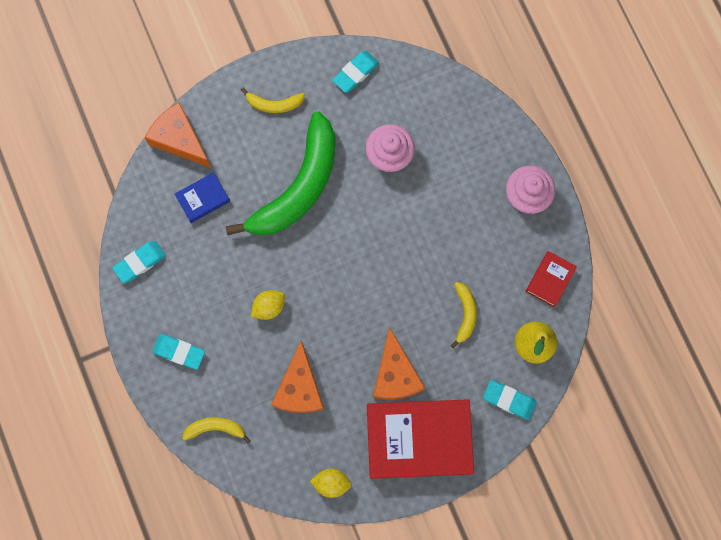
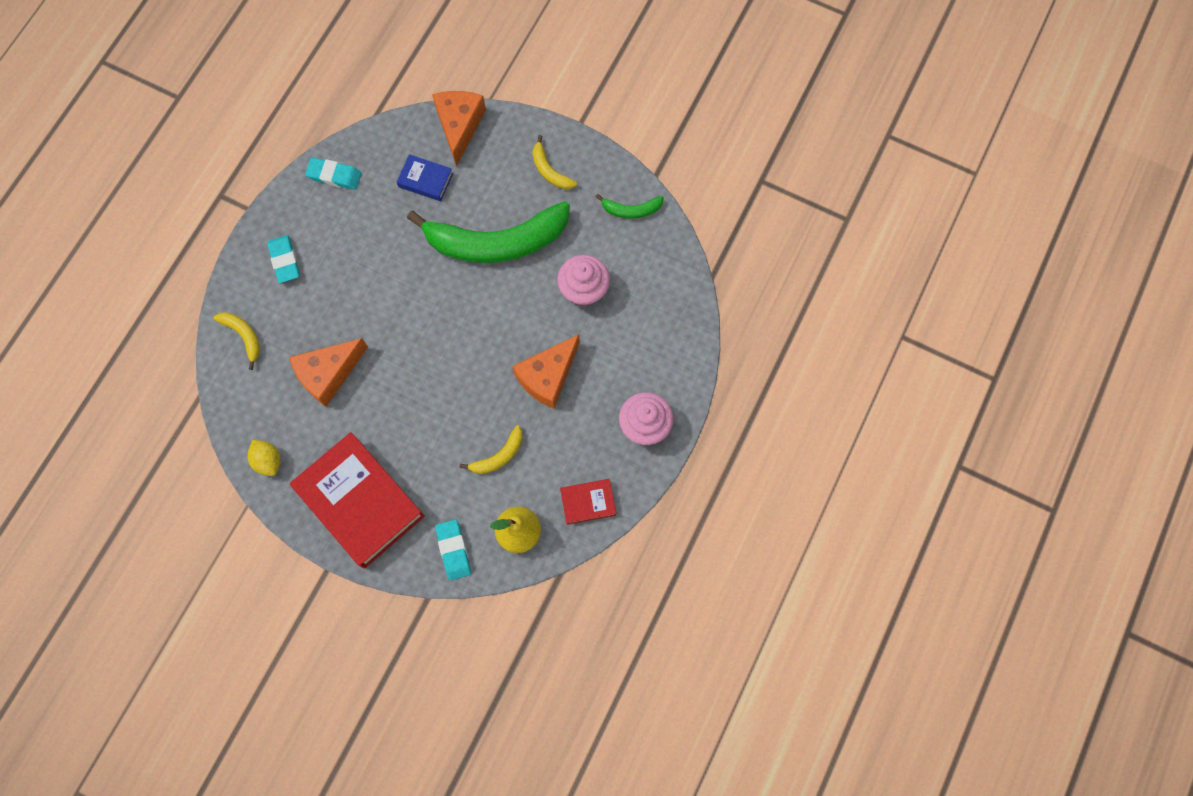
camera: 50 degrees right, 5 degrees down
yellow lemon [251,290,285,320] -> none
turquoise eraser [332,51,379,93] -> green banana [596,194,664,219]
orange cheese [373,327,425,399] -> orange cheese moved to [512,334,580,409]

